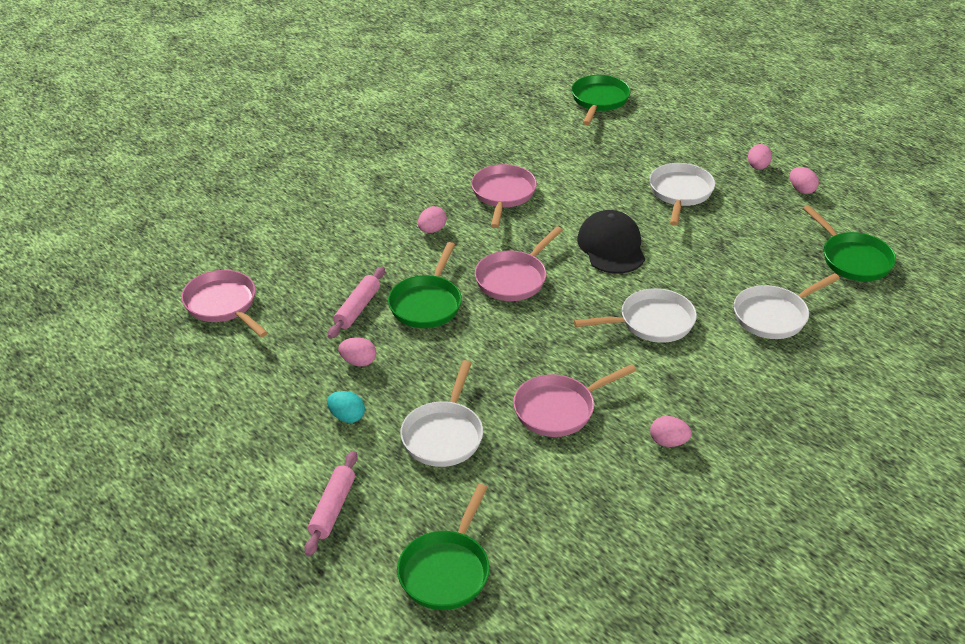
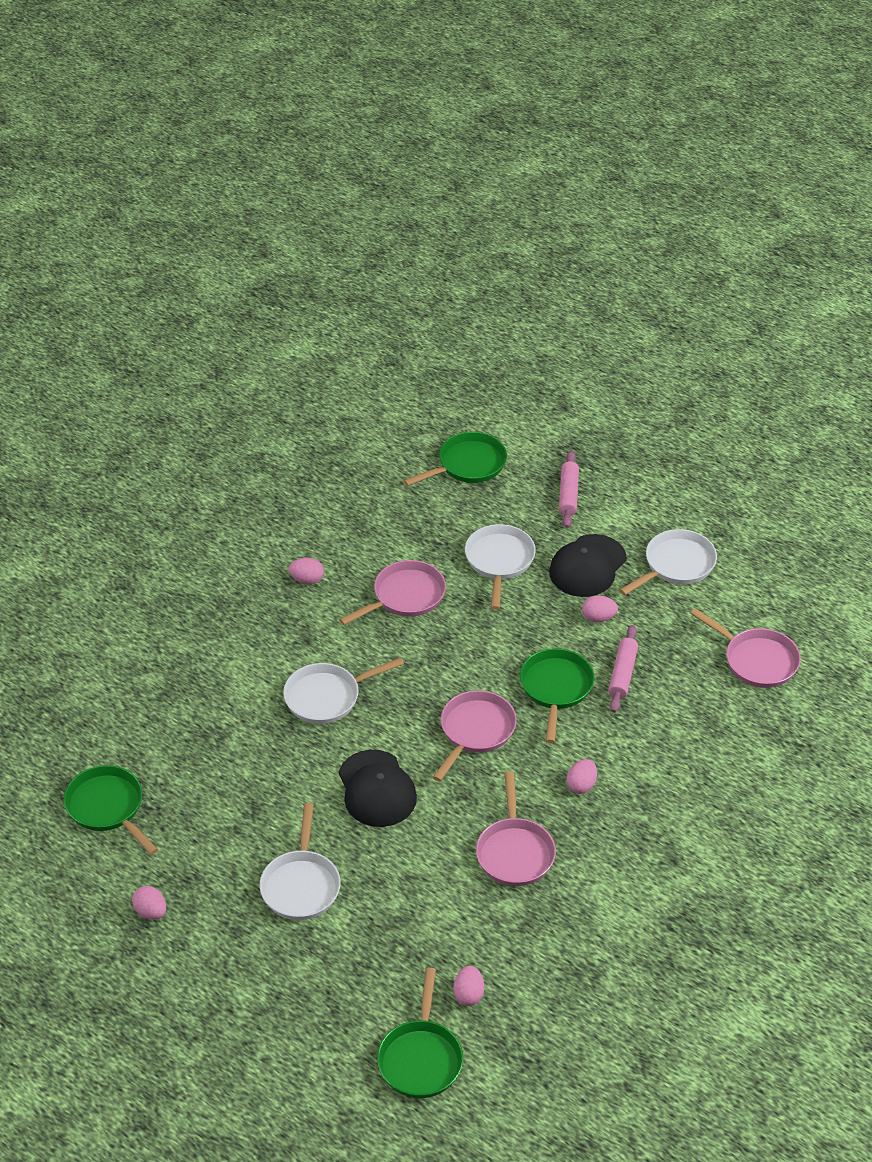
camera: 170 degrees right, 5 degrees up
turquoise egg [327,391,365,423] -> black cap [549,534,627,597]
green pan [397,484,490,610] -> green pan turned 45 degrees clockwise [404,432,507,486]
white pan [734,273,840,339] -> white pan moved to [619,529,717,595]
pink egg [748,144,772,170] -> pink egg moved to [453,966,484,1006]

